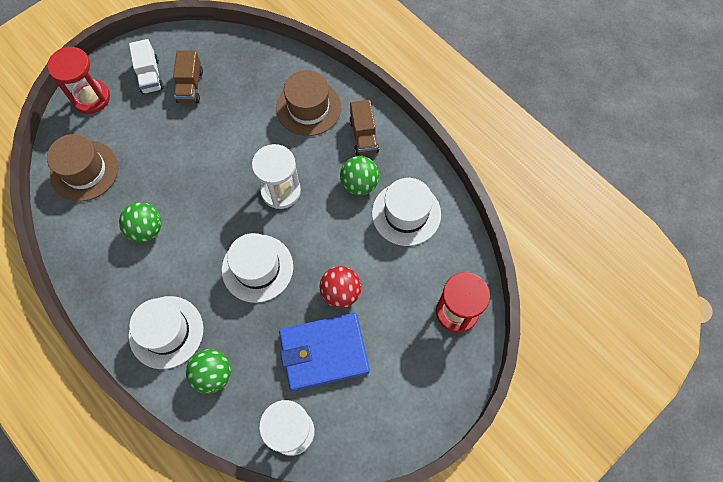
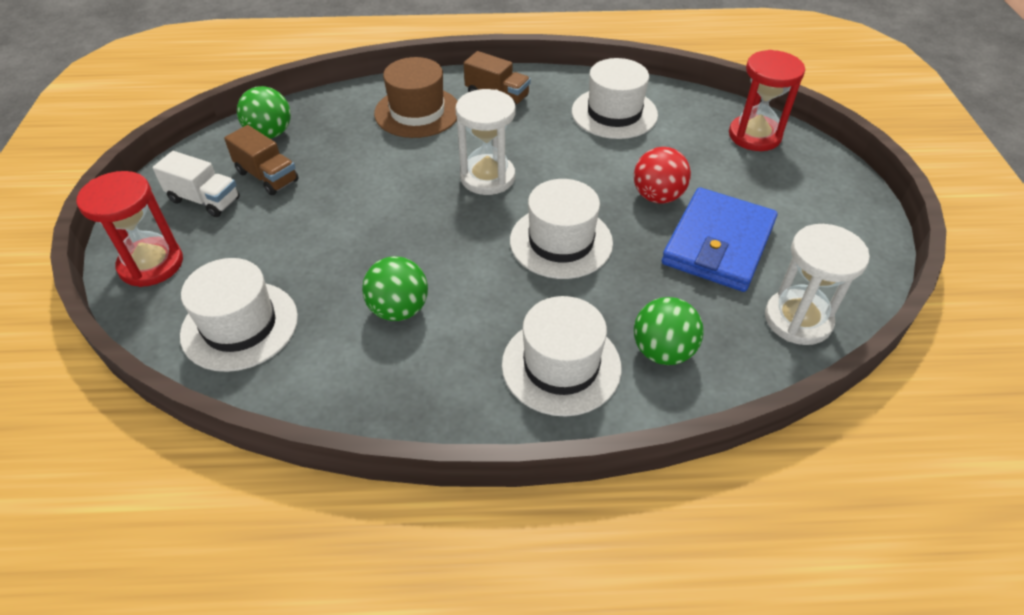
camera: 50 degrees left, 20 degrees down
brown hat [47,134,119,202] -> white hat [180,258,298,372]
green ball [340,156,379,195] -> green ball moved to [237,86,291,139]

